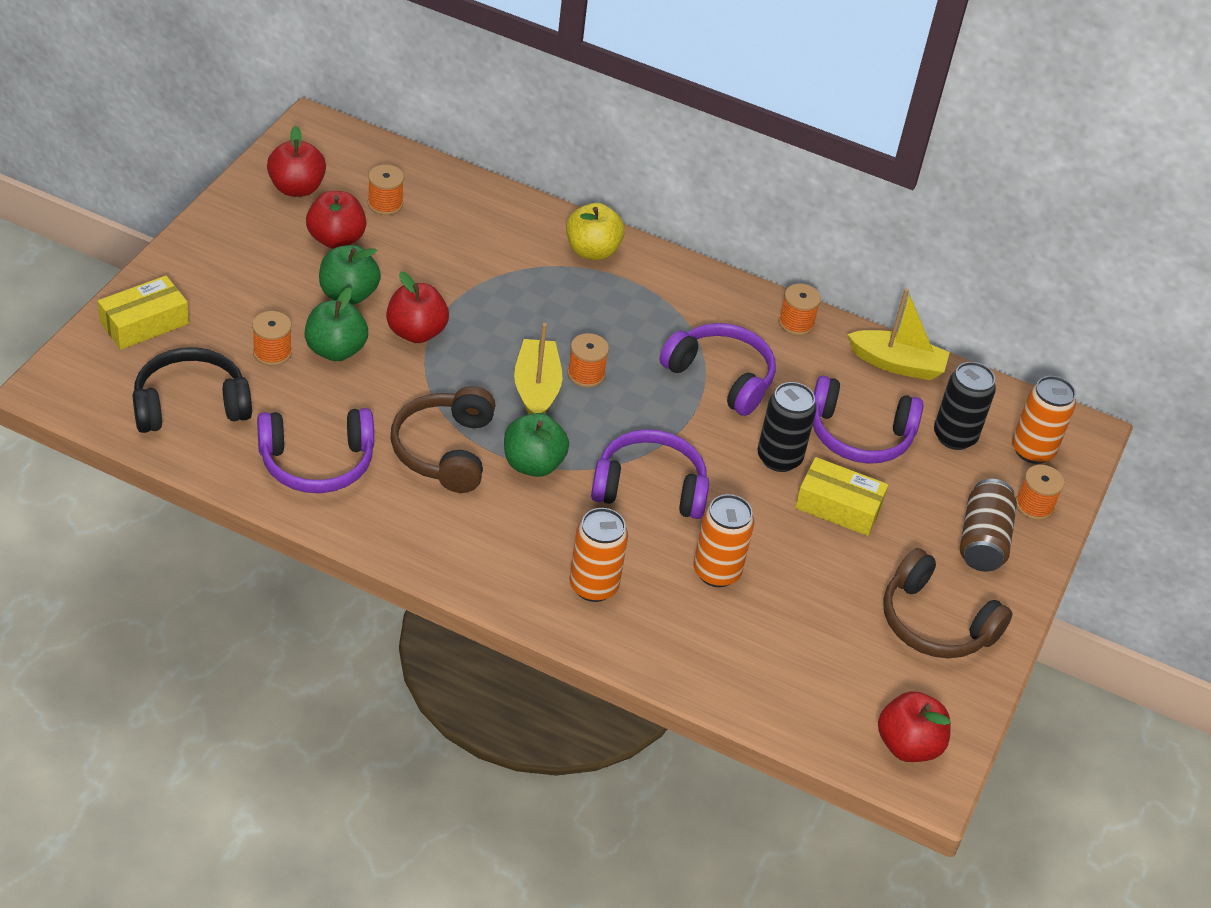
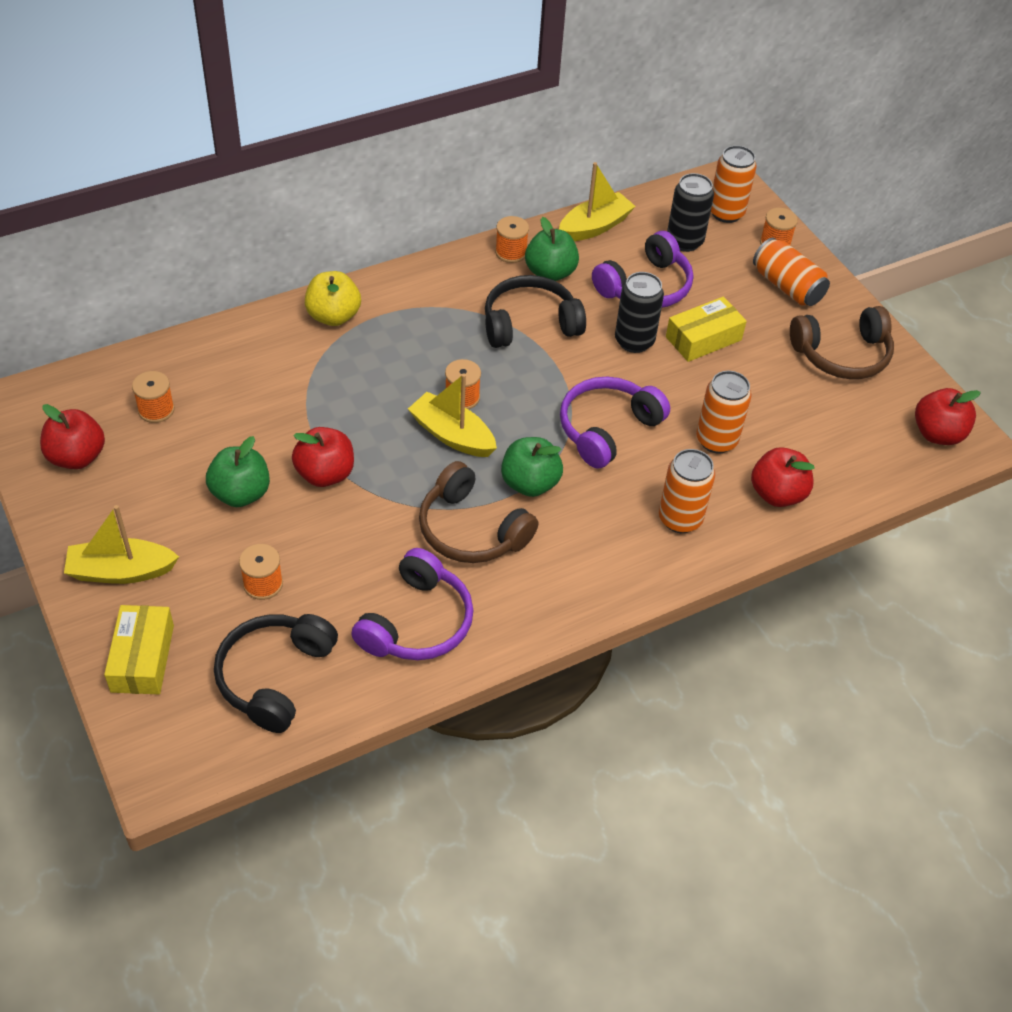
camera: 50 degrees left, 5 degrees up
green apple [305,287,368,361] -> green apple moved to [525,217,579,281]
red apple [306,191,366,249] -> red apple moved to [751,447,815,507]
purple headphones [660,323,776,416] -> black headphones [485,275,586,348]
brown can [960,479,1017,572] -> orange can [753,238,830,306]
none -> yellow boat [64,505,179,584]

